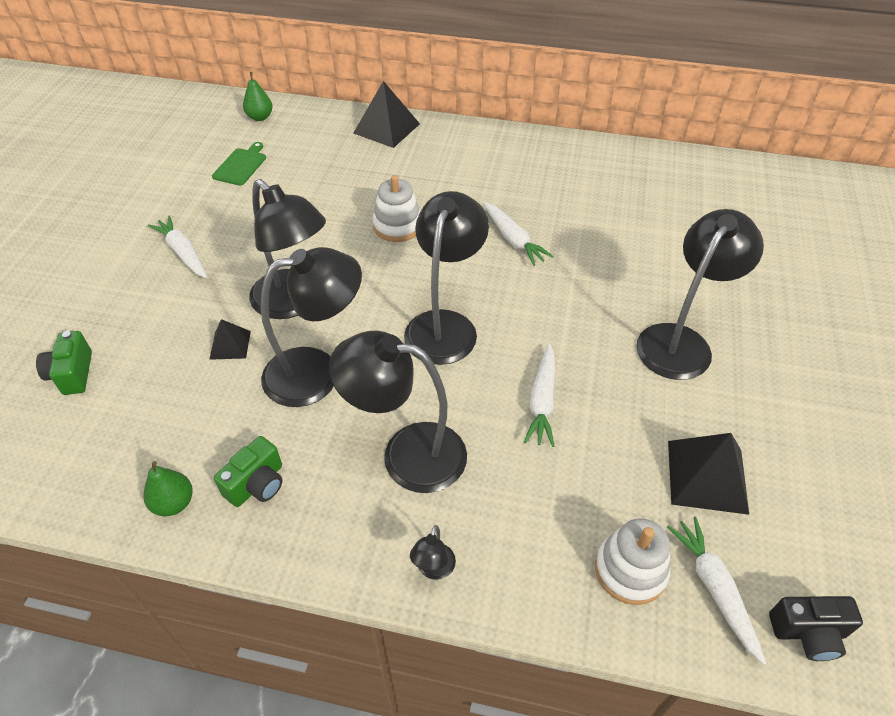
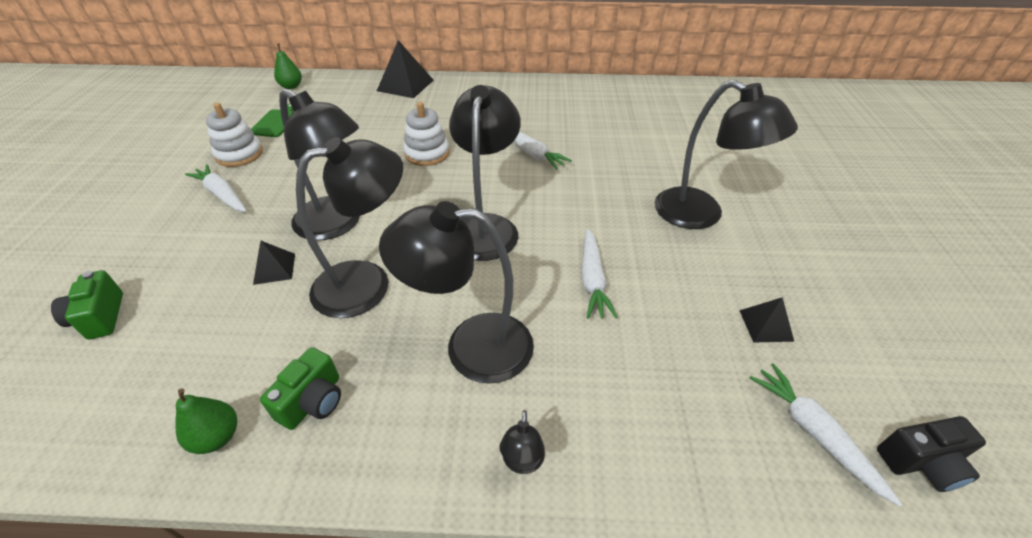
camera: 10 degrees left, 5 degrees down
white stacking toy [595,518,670,605] -> white stacking toy moved to [206,103,263,167]
black lamp [636,209,764,380] -> black lamp turned 105 degrees clockwise [655,80,798,229]
black pyramid [668,433,749,515] -> black pyramid [739,297,794,342], size x0.56

